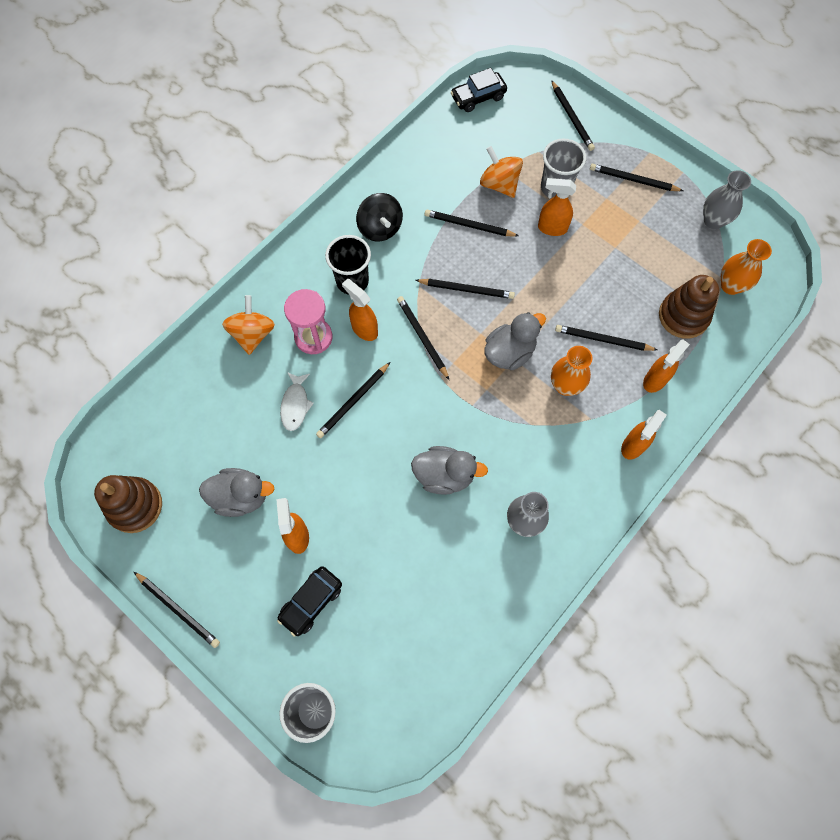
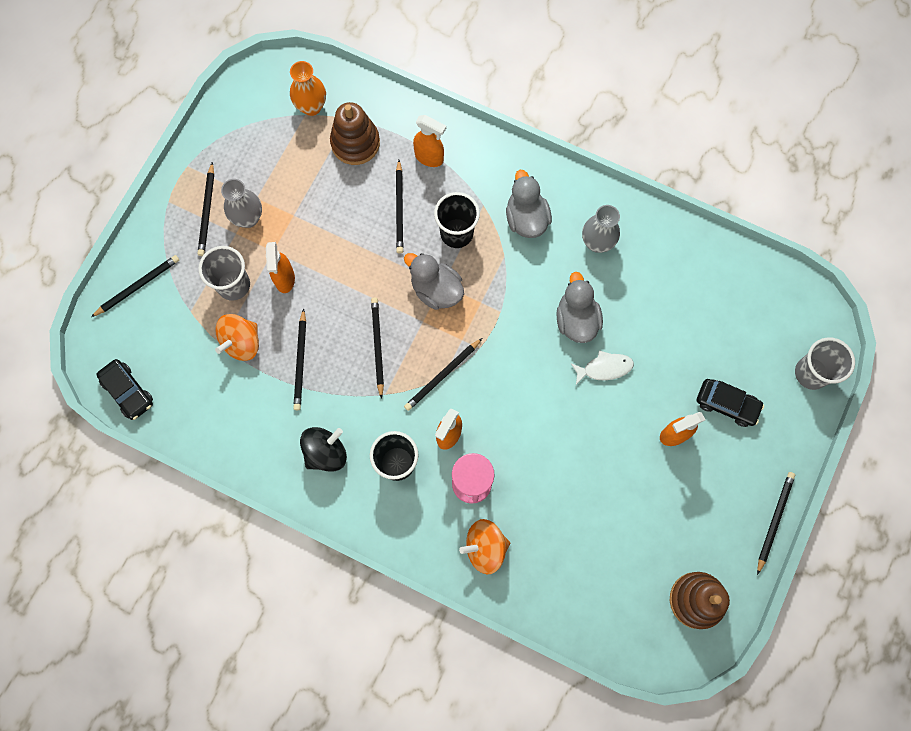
camera: 105 degrees left, 5 degrees up
grey duck [199,468,274,517] -> grey duck moved to [506,170,552,238]
white fish [280,372,314,431] -> white fish moved to [570,350,634,385]
black pencil [316,362,390,438] -> none
orange vase [551,346,592,396] -> black cup [434,192,480,248]
orange spray bottle [621,410,666,460] -> none
grey vase [703,170,751,229] -> grey vase moved to [221,179,262,228]

